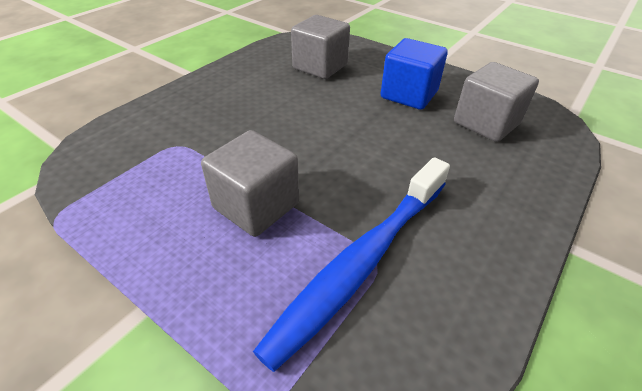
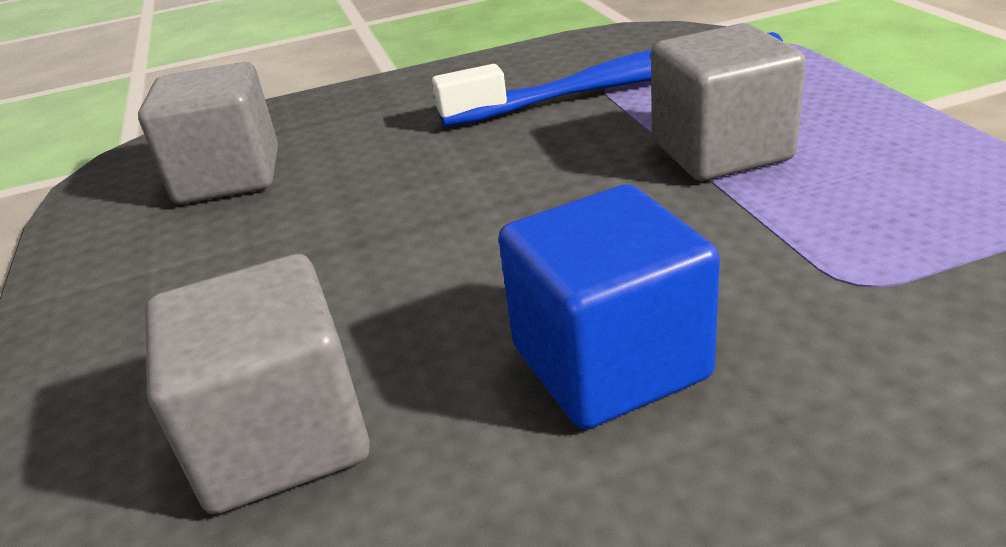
camera: 140 degrees left, 10 degrees down
blue cube [381,38,448,110] -> blue cube moved to [498,185,720,429]

